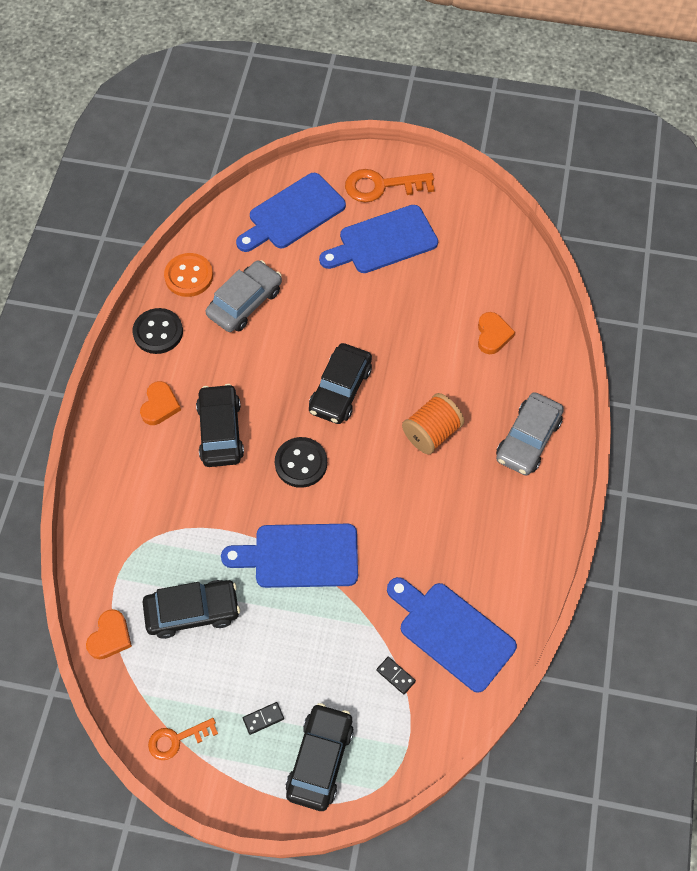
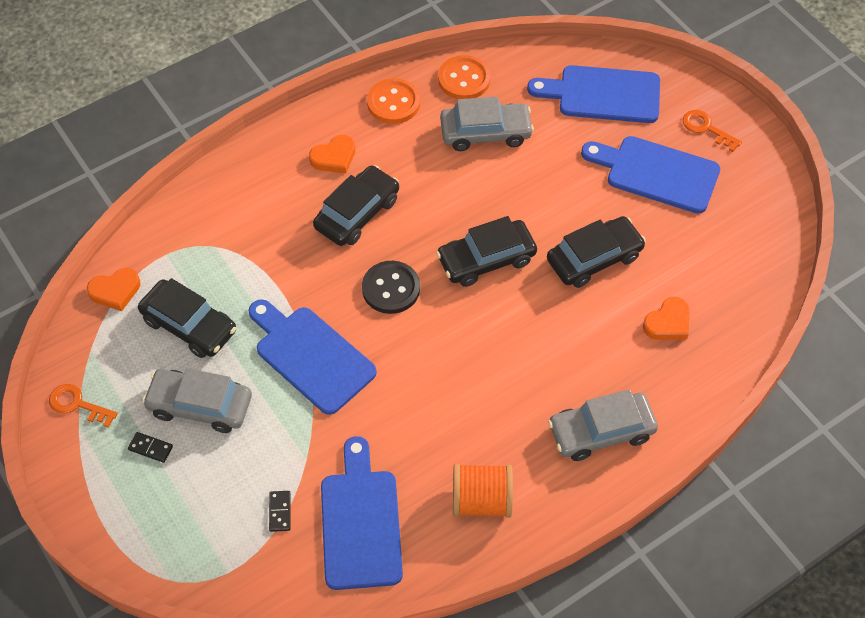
camera: 45 degrees right, 5 degrees down
black button [133,308,183,354] -> orange button [367,78,420,124]
black car [286,703,354,811] -> black car moved to [547,216,646,288]
orange key [345,169,435,202] -> orange key [683,110,742,152], size x0.62
orange spool [402,393,464,454] -> orange spool moved to [453,464,513,518]
none -> grey car [142,368,252,433]

